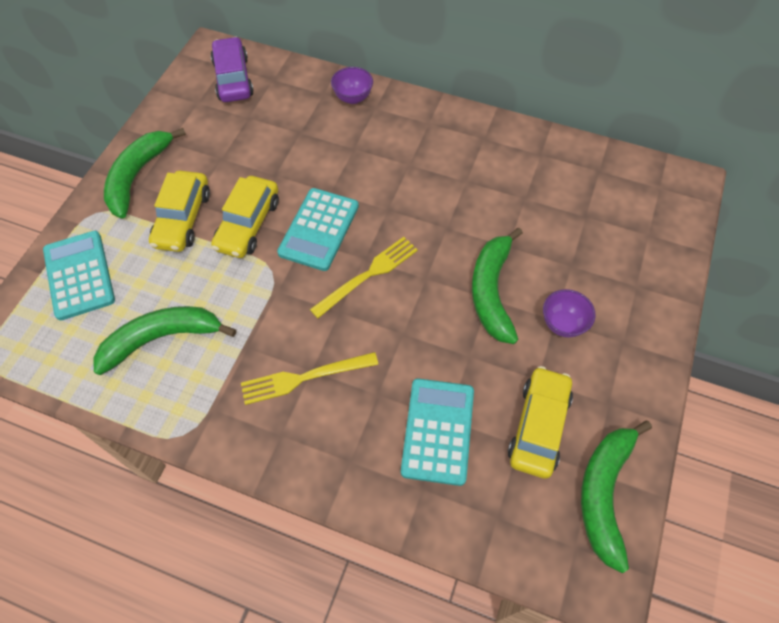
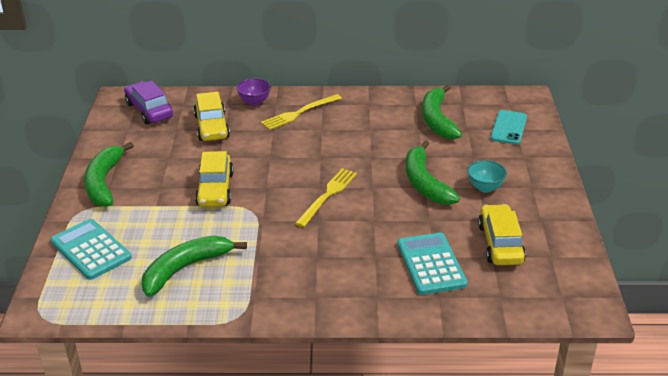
camera: 20 degrees left, 25 degrees down
yellow car [149,171,210,252] -> yellow car moved to [193,92,230,141]
yellow fork [241,352,379,405] -> yellow fork moved to [261,94,342,130]
turquoise calculator [277,188,359,271] -> none
purple bowl [543,289,596,338] -> turquoise bowl [467,160,507,193]
green banana [581,420,652,573] -> green banana moved to [422,84,462,139]
none -> turquoise phone [491,110,527,145]

